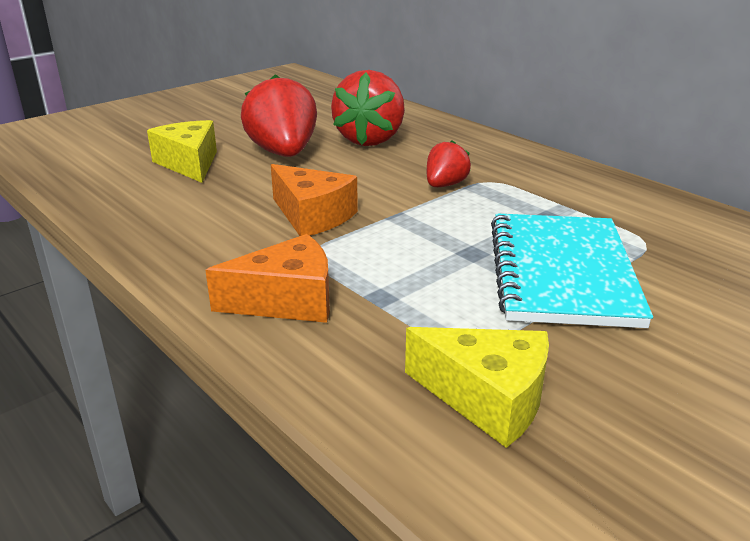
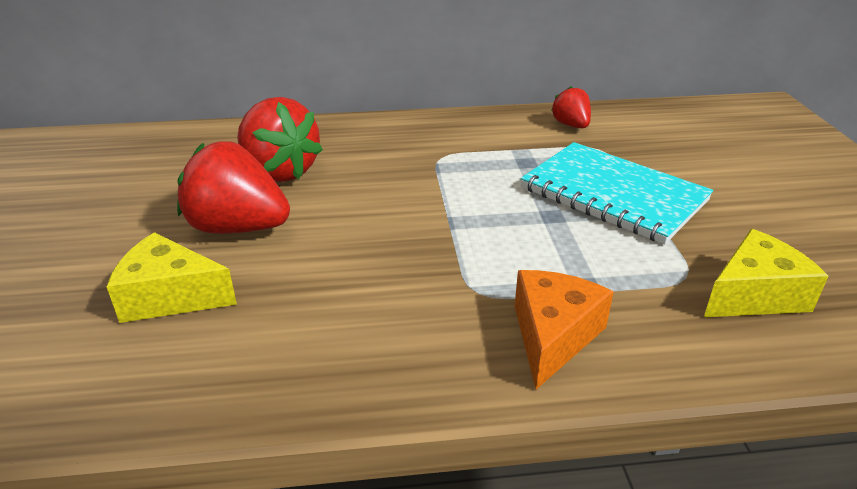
camera: 55 degrees left, 5 degrees up
orange cheese [271,164,358,236] -> none
red strawberry [427,140,471,187] -> red strawberry moved to [551,86,591,128]

